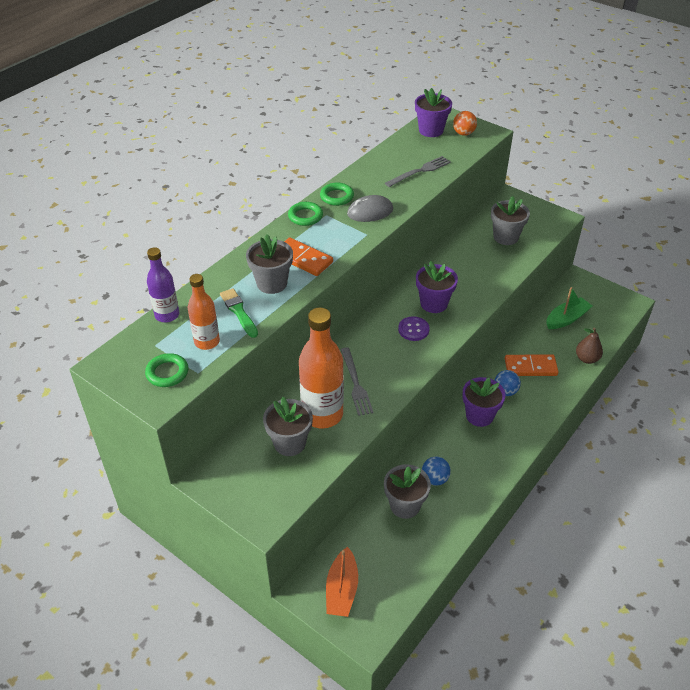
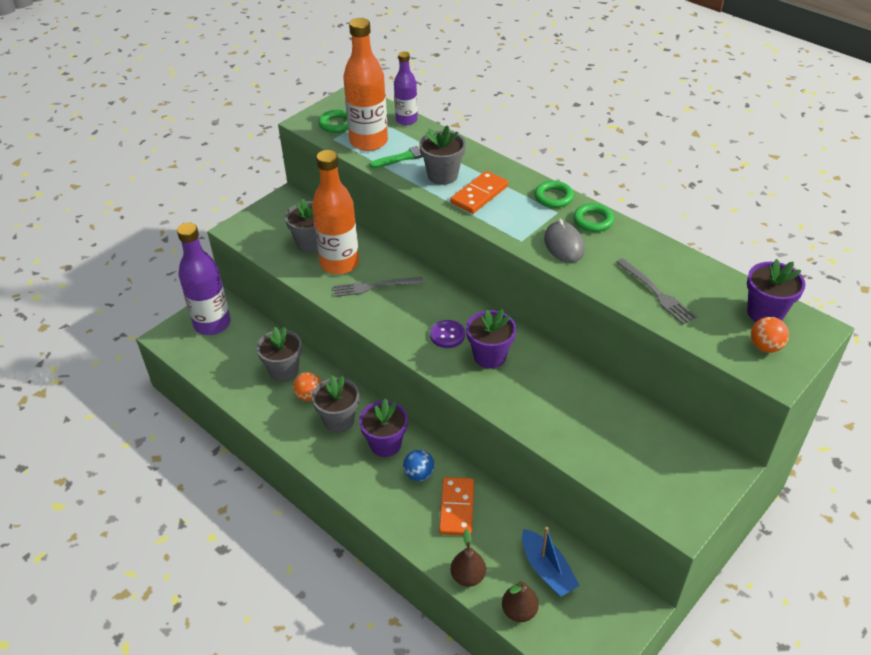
camera: 95 degrees right, 0 degrees up
orange bottle [188,274,220,350] -> orange bottle [343,18,388,151], size x1.71
orange boat [326,547,358,617] -> purple bottle [177,223,231,335]
blue ball [422,456,451,486] -> orange ball [293,372,321,401]
grey flower pot [491,196,530,245] -> grey flower pot moved to [312,375,359,433]
green boat [546,287,592,329] -> blue boat [522,527,580,596]
none -> brown pear [502,581,539,622]

